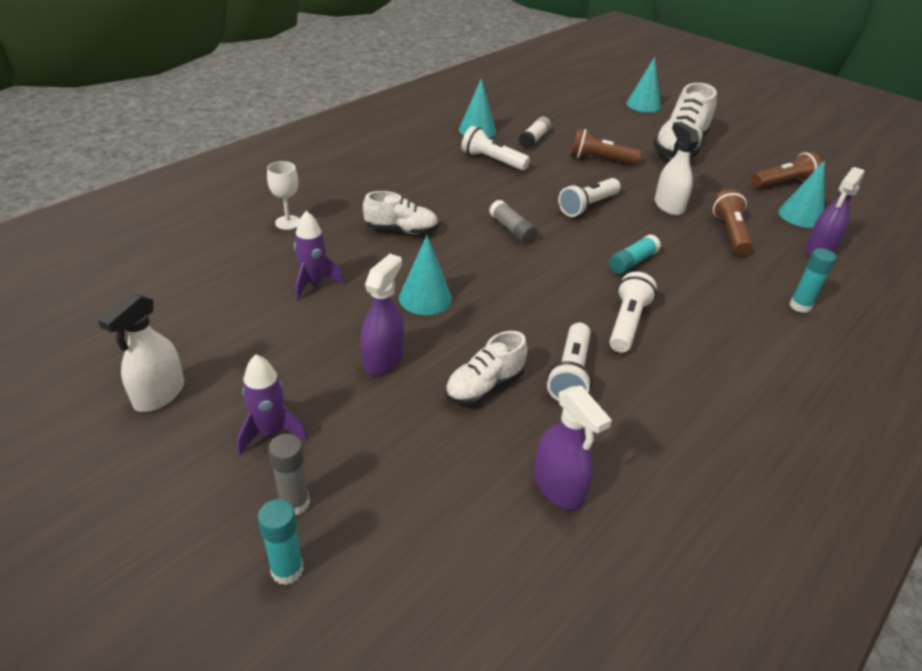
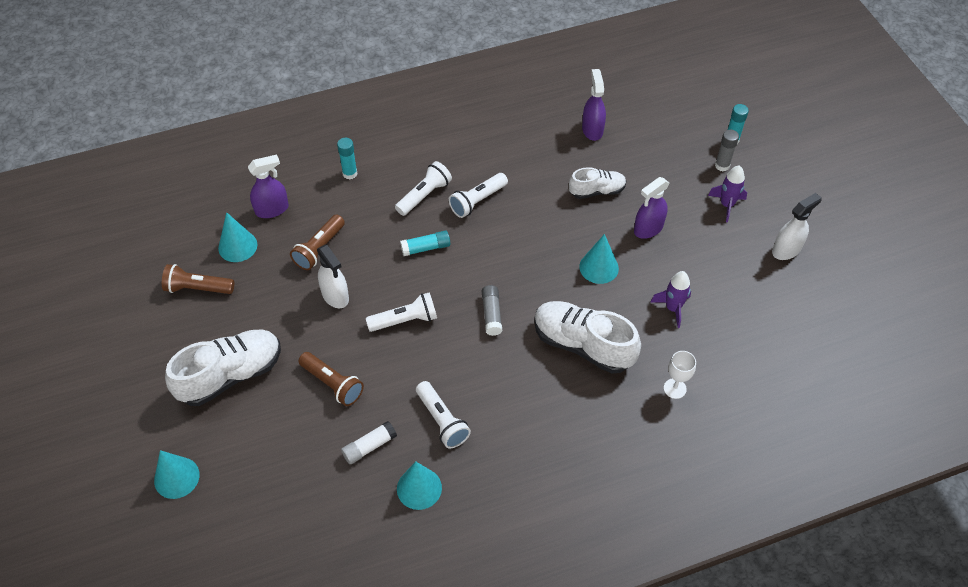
camera: 150 degrees left, 15 degrees up
white shoe [363,191,439,234] -> white shoe [534,301,641,374], size x1.72
white flashlight [547,322,592,401] -> white flashlight moved to [395,161,452,216]
white spray bottle [655,122,699,216] -> white spray bottle turned 45 degrees counterclockwise [317,245,349,308]

